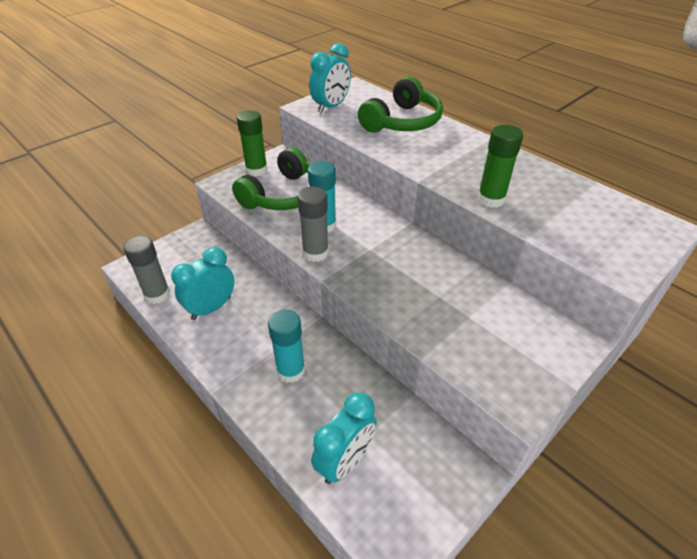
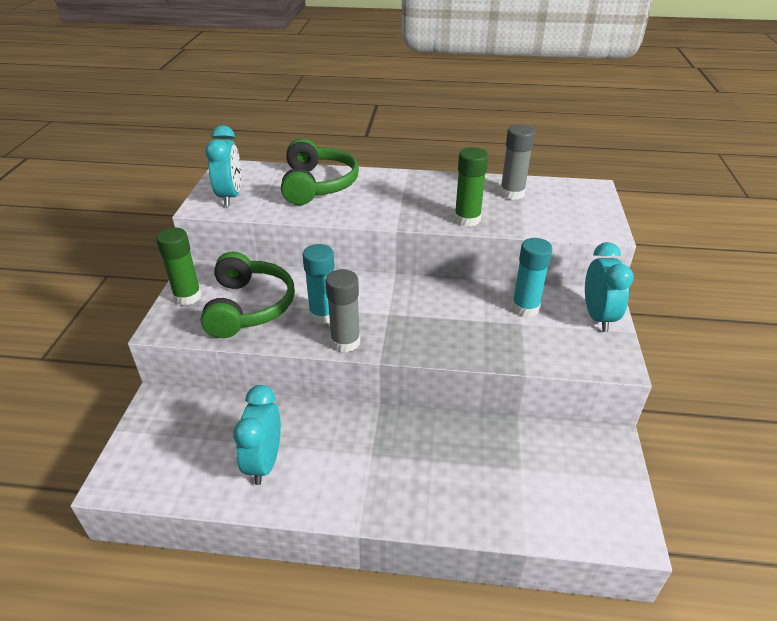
camera: 40 degrees left, 5 degrees down
grey glue stick [124,236,170,304] -> grey glue stick moved to [500,124,535,200]
turquoise glue stick [268,309,305,383] -> turquoise glue stick moved to [512,238,552,317]
turquoise clock [311,392,377,484] -> turquoise clock moved to [585,242,634,332]

